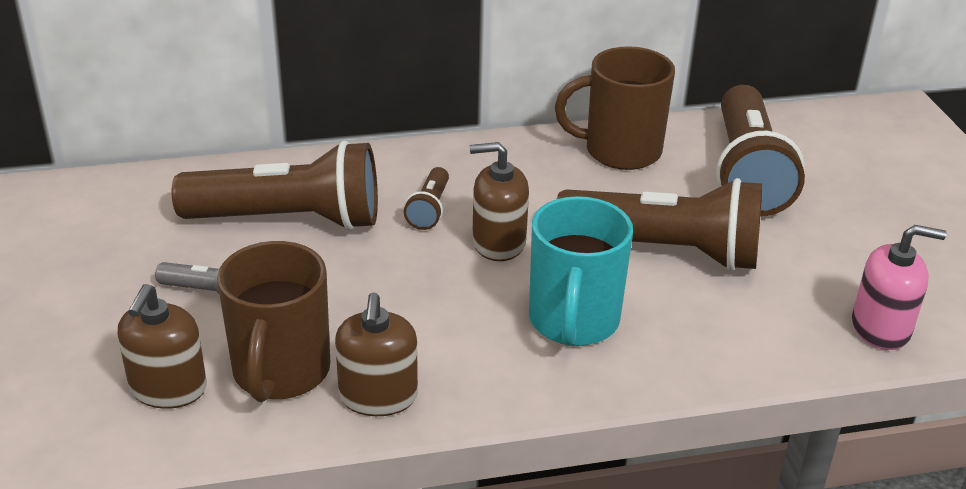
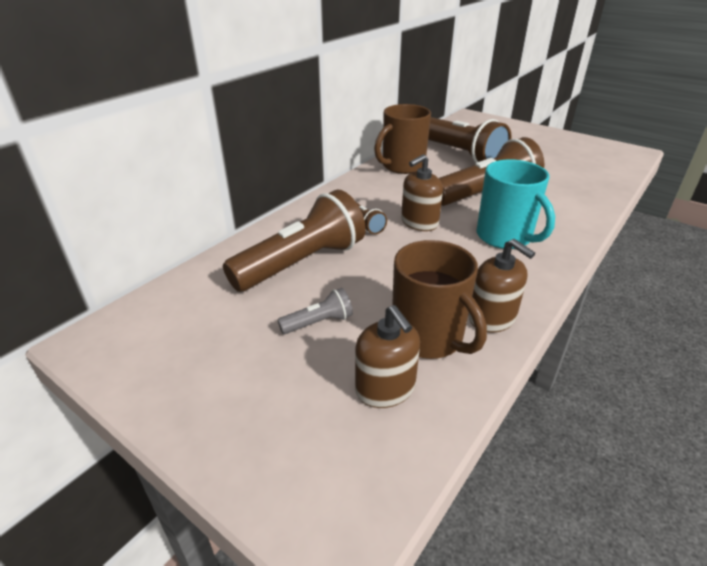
camera: 40 degrees left, 0 degrees up
pink soap dispenser [852,225,947,350] -> none

